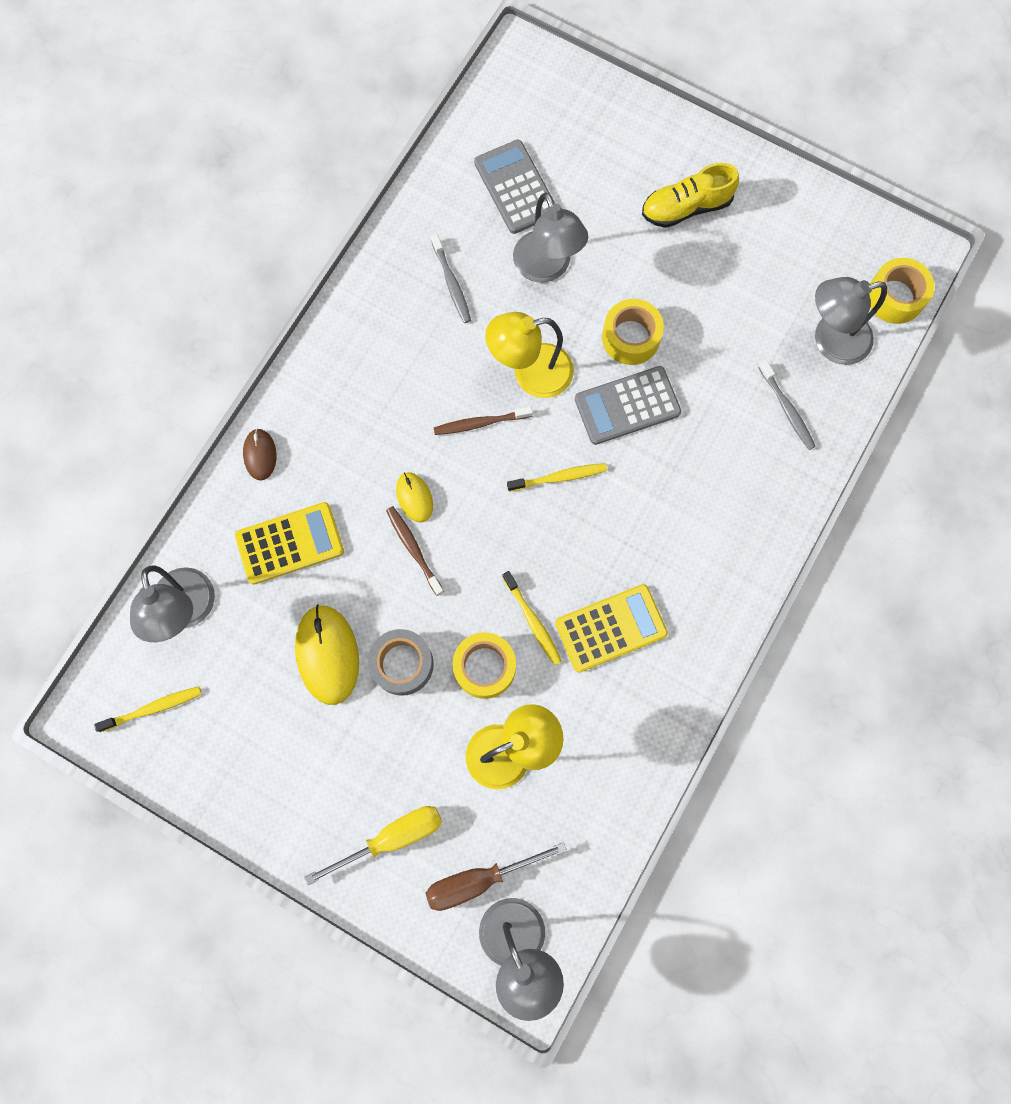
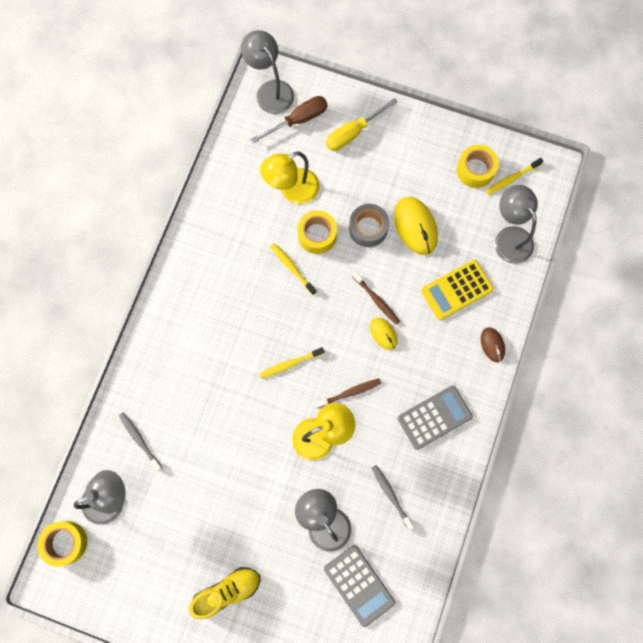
camera: 170 degrees right, 0 degrees up
yellow calculator [555,584,668,673] -> none
grey calculator [575,366,681,445] -> grey calculator moved to [398,385,473,450]
yellow tape [602,299,664,365] -> yellow tape moved to [457,145,499,188]

